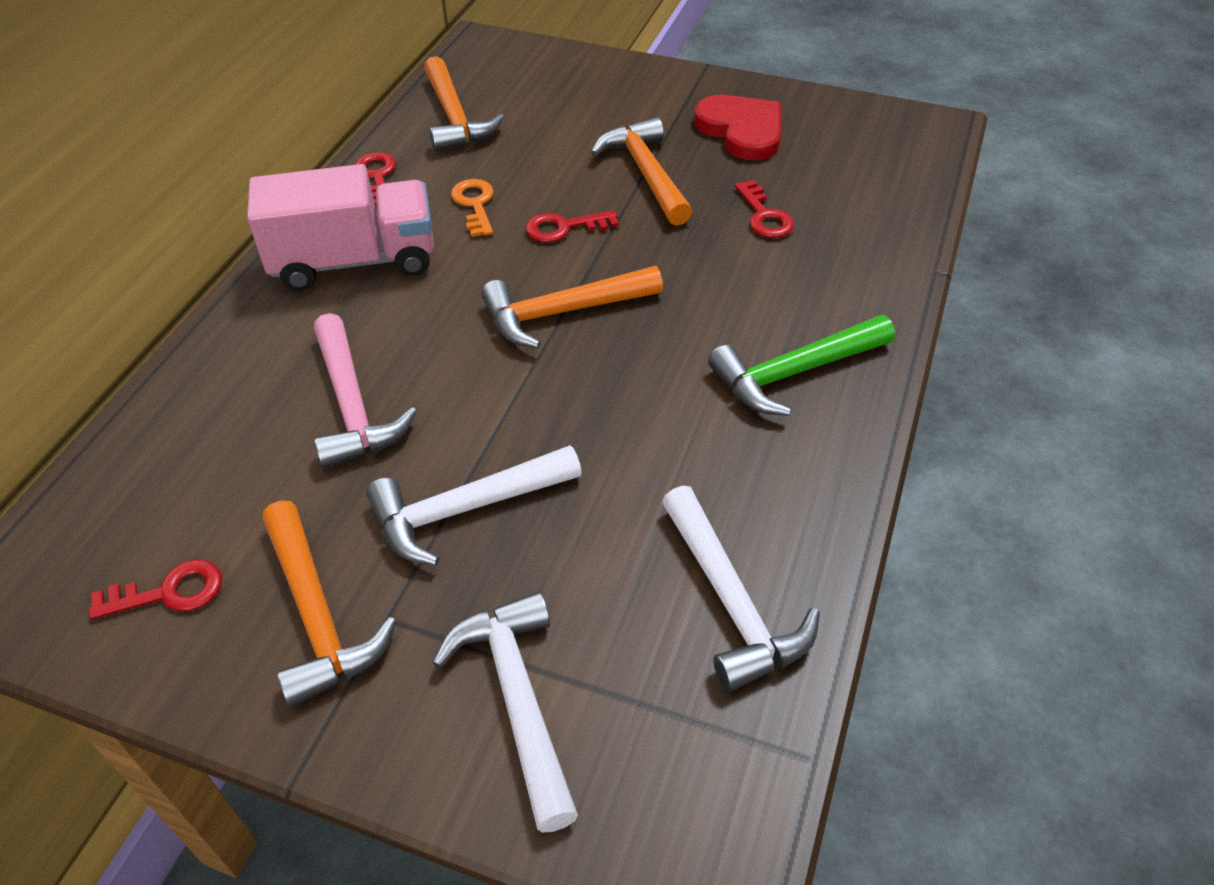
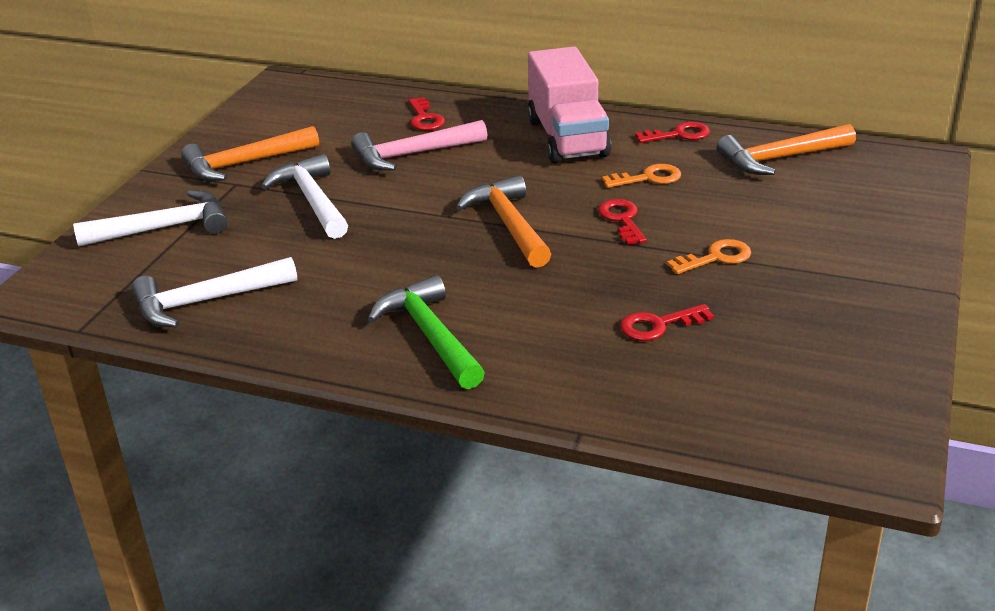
camera: 90 degrees right, 15 degrees down
red key [89,560,222,620] -> red key moved to [408,97,445,131]
orange hammer [591,117,692,226] -> orange key [667,239,751,274]
red heart [694,95,781,160] -> none

